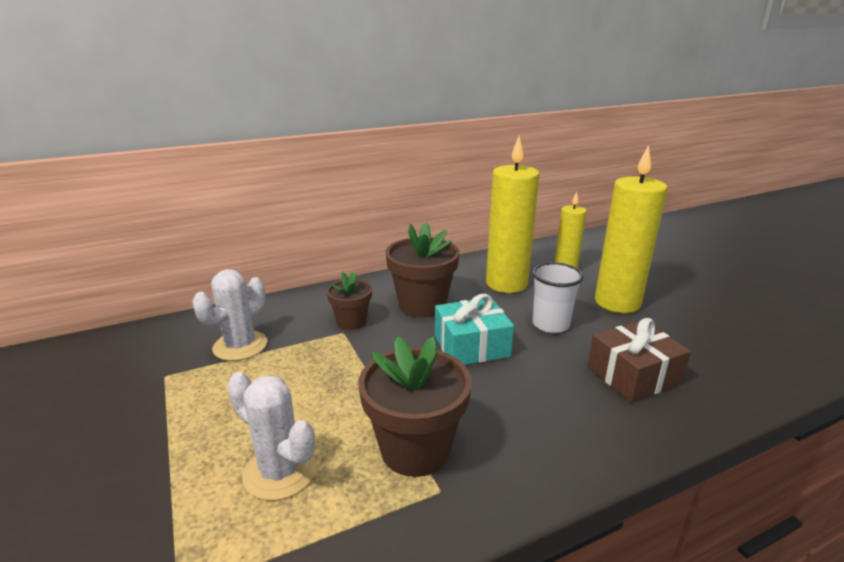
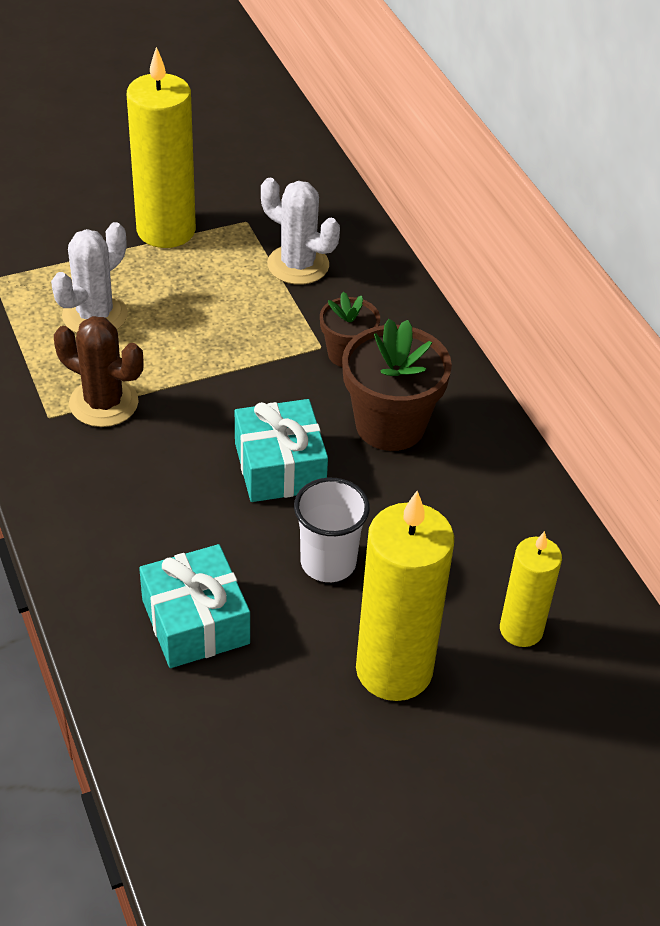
camera: 90 degrees right, 20 degrees up
brown flower pot [359,336,472,477] -> brown cactus [54,316,144,427]
yellow candle [486,136,540,293] -> yellow candle moved to [127,47,196,248]
brown gift [587,318,691,402] -> turquoise gift [139,544,250,668]

